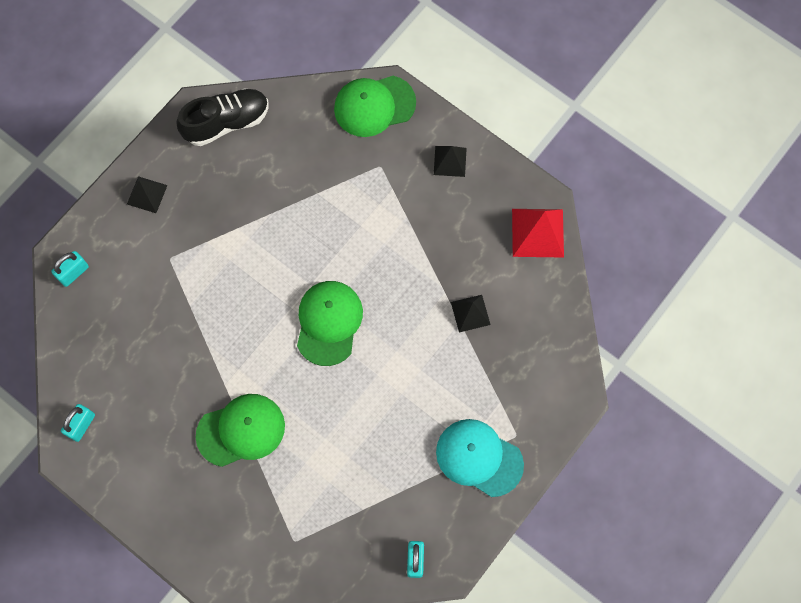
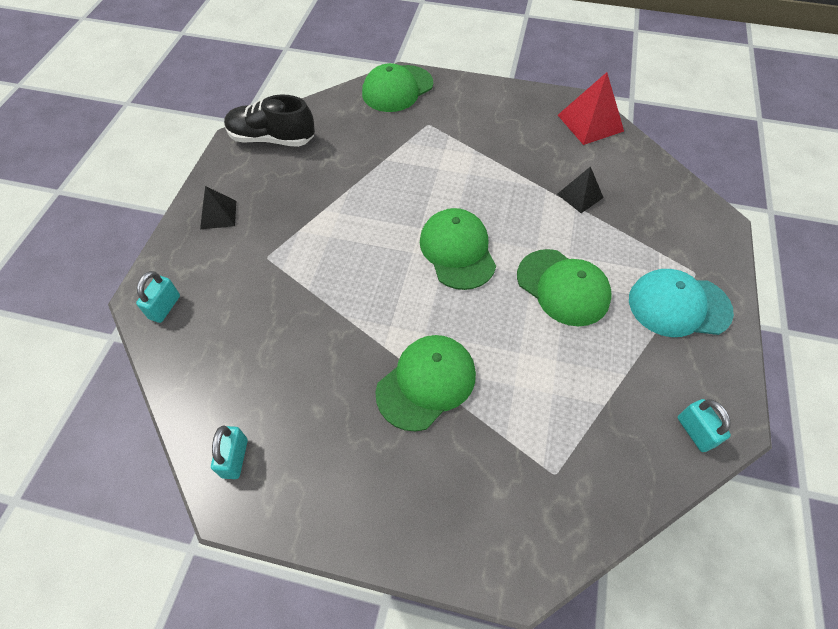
camera: 25 degrees left, 15 degrees down
black shoe [176,88,268,146] -> black shoe turned 120 degrees counterclockwise [224,95,315,147]
black pyramid [434,146,467,177] -> none
none -> green cap [517,249,612,326]

